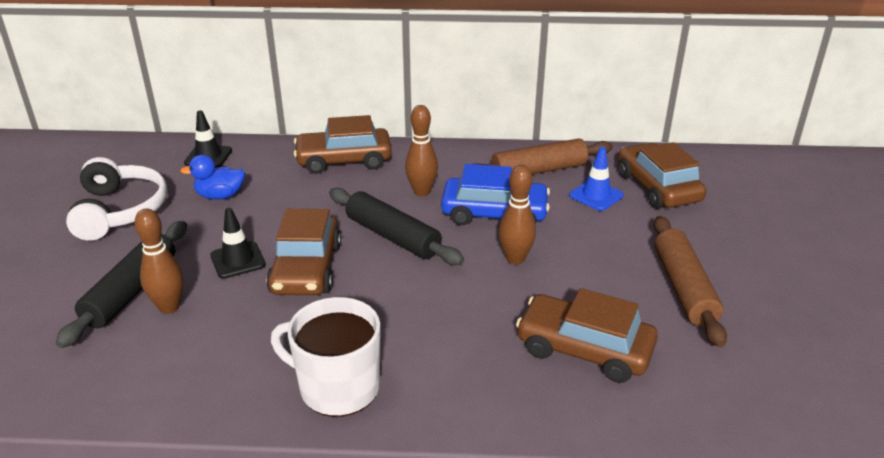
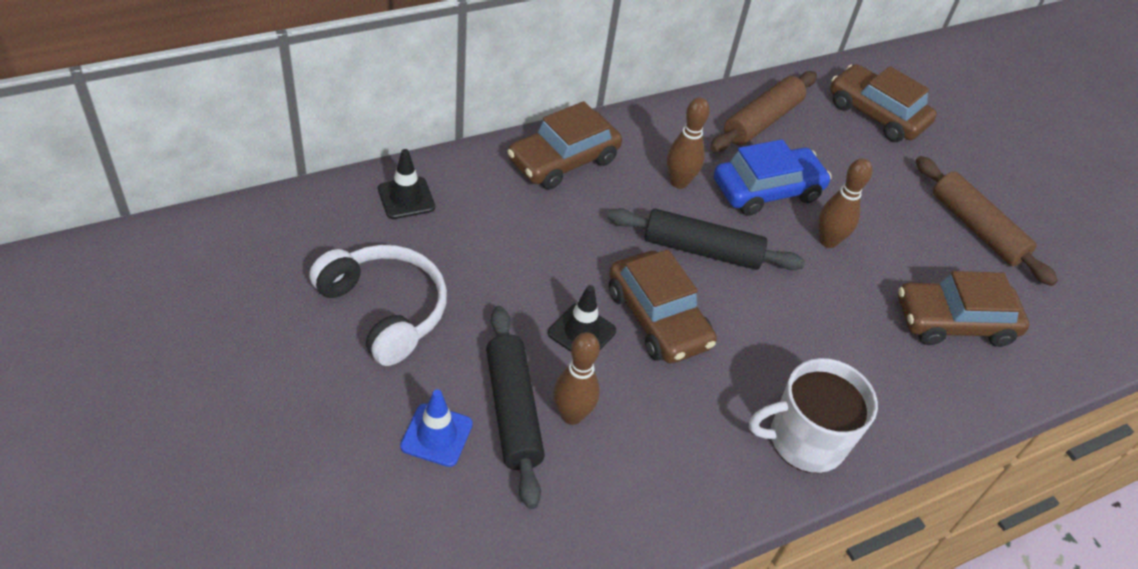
camera: 35 degrees left, 15 degrees up
blue duck [180,155,245,200] -> none
blue traffic cone [569,147,624,211] -> blue traffic cone moved to [400,389,473,467]

